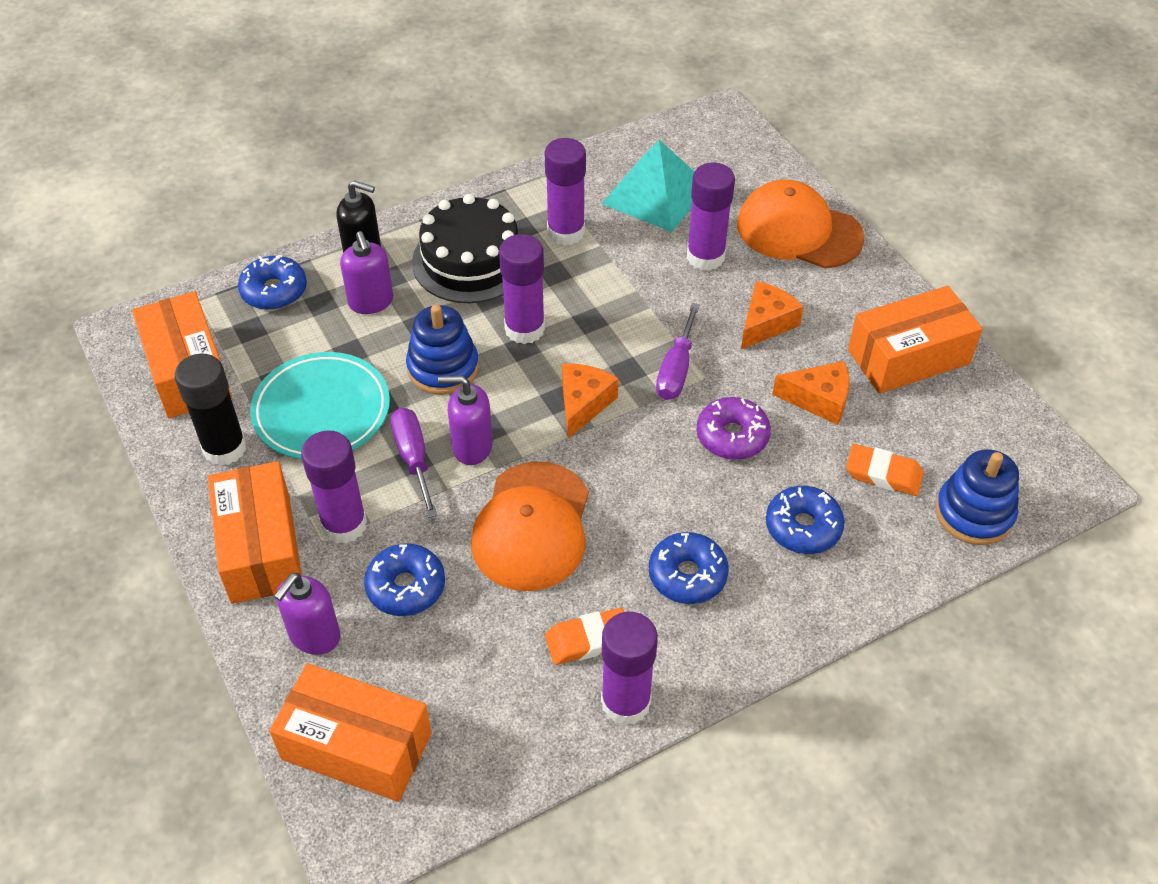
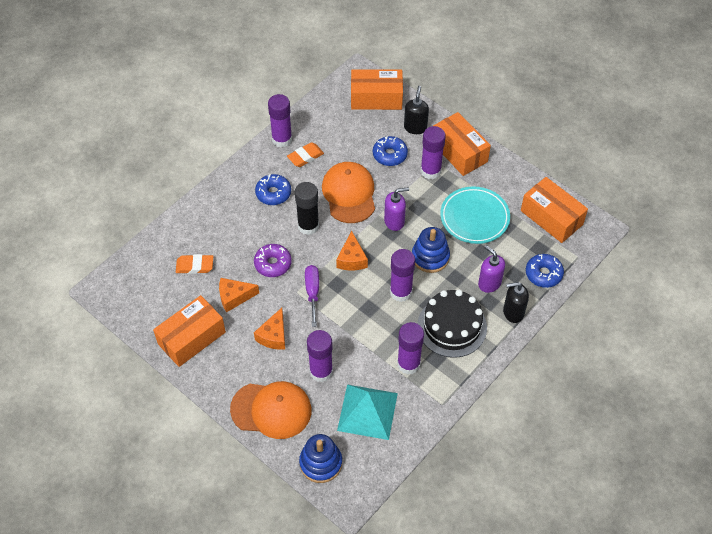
camera: 160 degrees right, 5 degrees up
black glue stick [175,354,246,466] -> black glue stick moved to [295,182,319,235]
purple soap dispenser [274,573,340,655] -> black soap dispenser [404,86,429,134]
purple screwdriver [391,408,437,518] -> none
blue donut [766,486,845,554] -> none
blue stacking toy [936,449,1019,545] -> blue stacking toy moved to [299,434,342,483]

